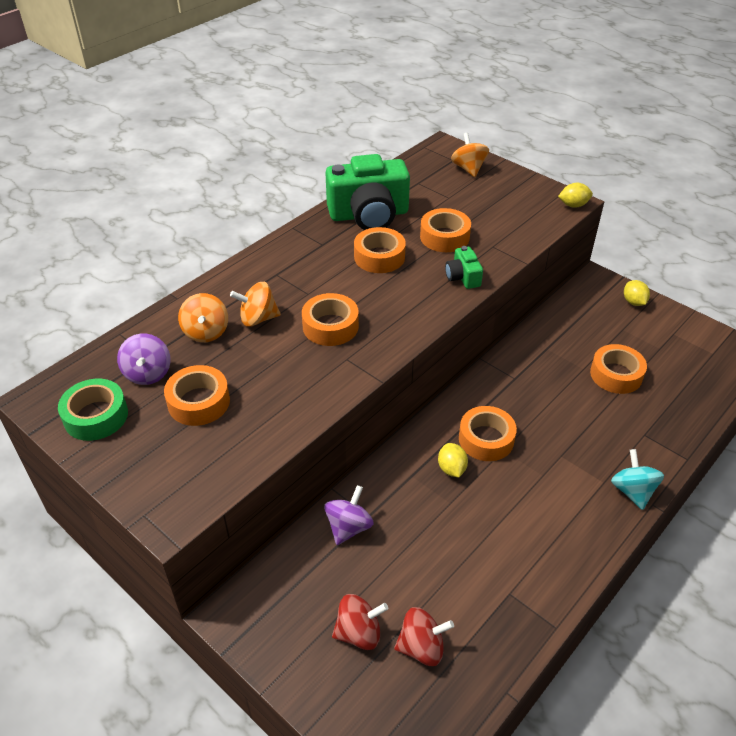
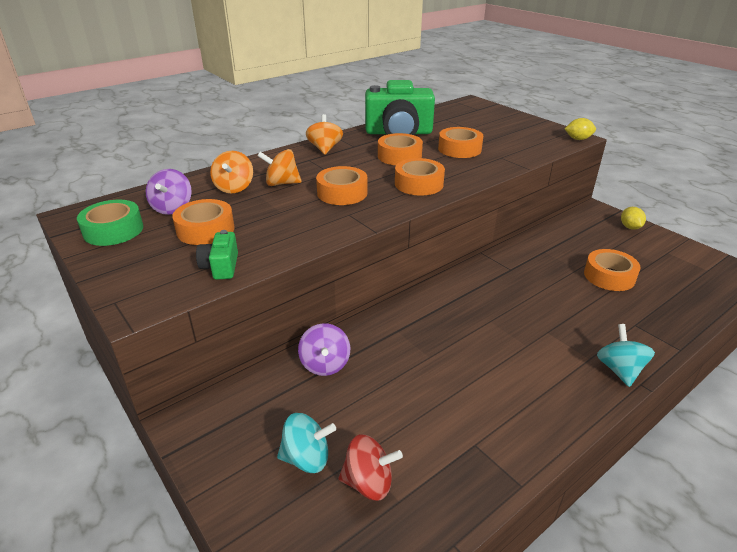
camera: 10 degrees right, 10 degrees down
purple spinning top [324,485,374,545] -> purple spinning top turned 135 degrees clockwise [298,323,350,376]
red spinning top [332,594,388,650] -> turquoise spinning top [277,413,336,473]
yellow lemon [438,443,468,478] -> none
green camera [445,246,483,289] -> green camera moved to [196,230,238,280]
orange spinning top [451,133,489,177] -> orange spinning top moved to [306,114,343,155]
orange tape [459,406,517,461] -> orange tape moved to [395,158,445,195]

